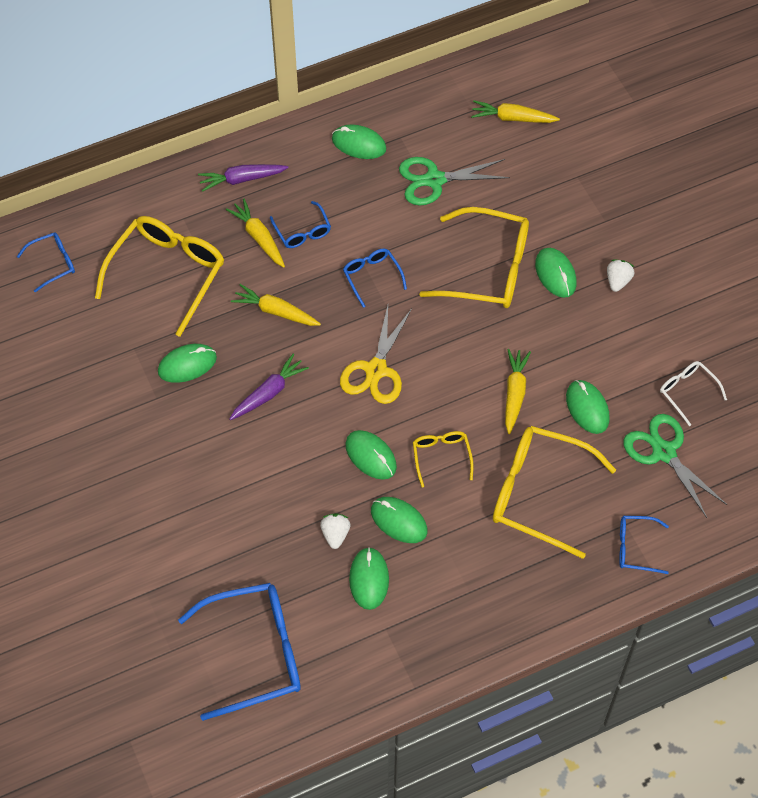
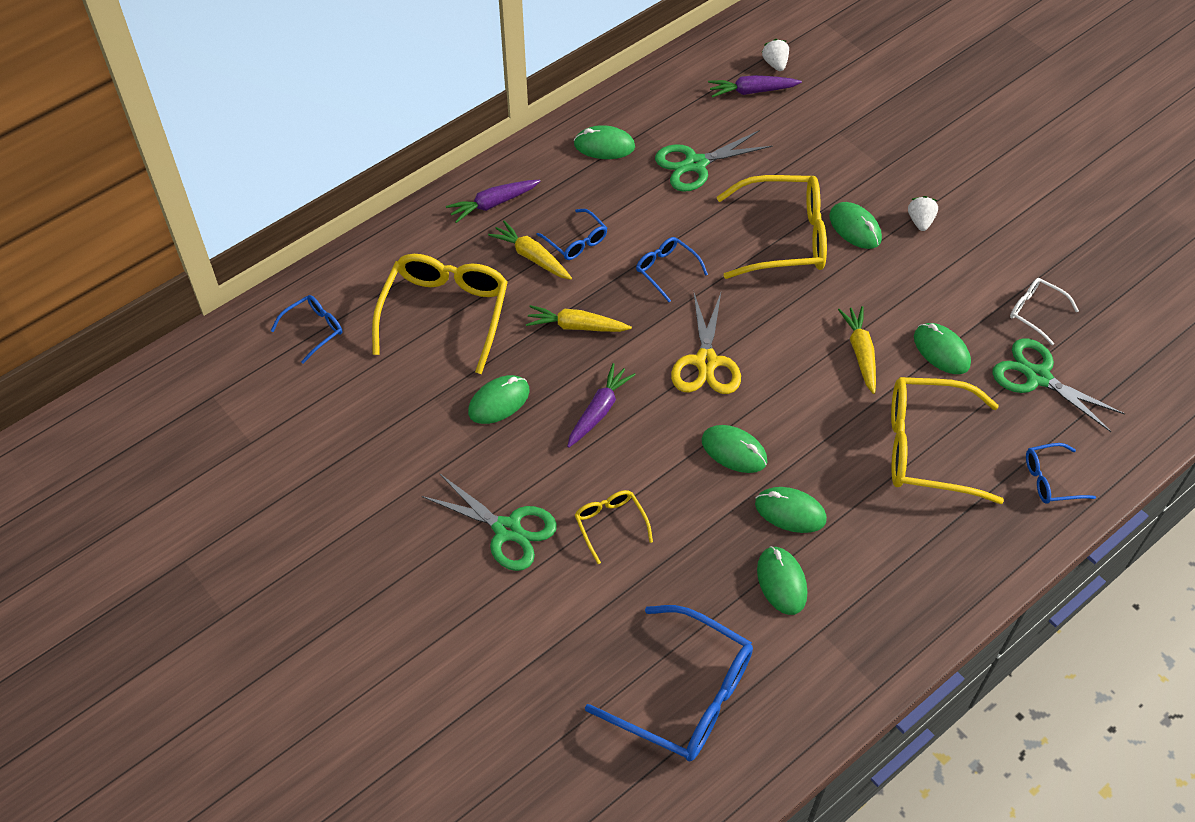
camera: 15 degrees left, 5 degrees down
blue glasses [178,583,301,721] -> blue glasses turned 60 degrees clockwise [585,605,753,761]
white strawberry [320,513,350,549] -> white strawberry moved to [762,39,789,71]
yellow glasses [413,431,474,488] -> yellow glasses moved to [575,490,653,564]
yellow carrot [471,100,560,123] -> purple carrot [708,75,802,98]
none -> green scissors [421,473,557,571]

